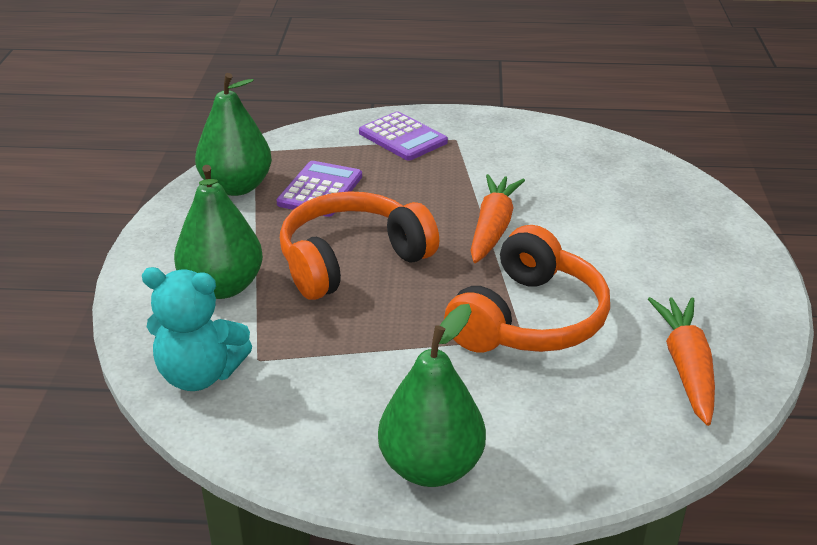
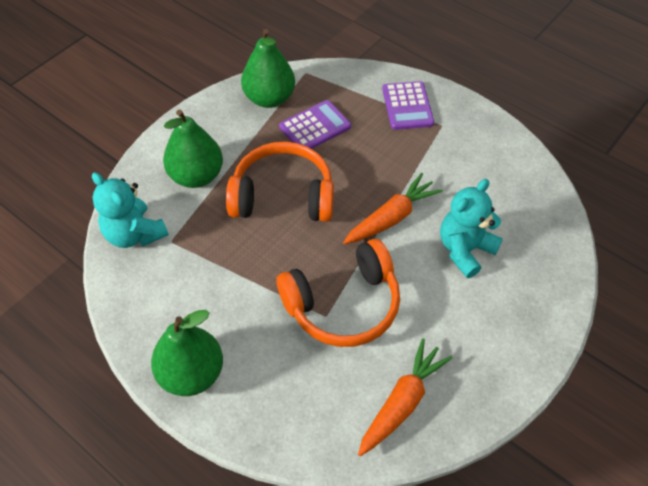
camera: 35 degrees right, 20 degrees up
none -> turquoise teddy bear [440,179,503,278]

